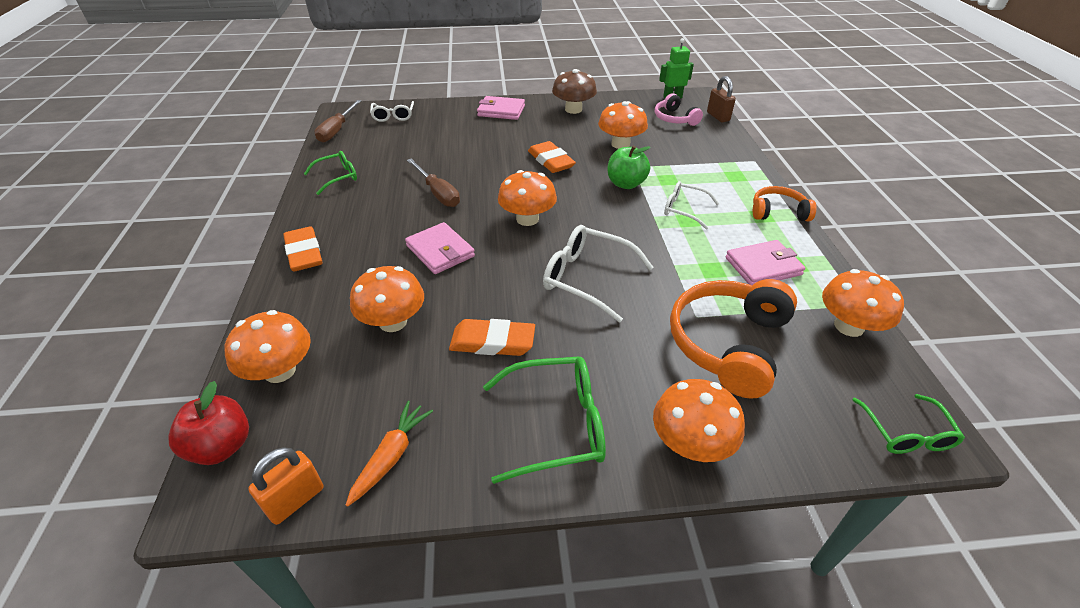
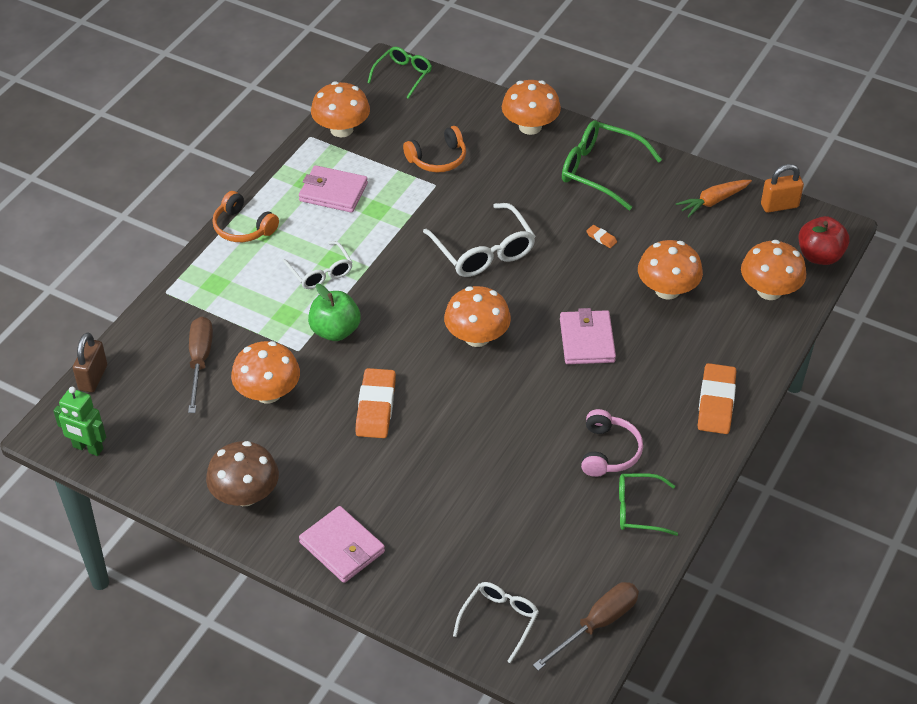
camera: 145 degrees left, 5 degrees up
brown screwdriver [407,158,460,207] -> brown screwdriver moved to [188,317,213,413]
orange eraser [449,319,535,356] -> orange eraser [586,225,617,248], size x0.43
pink headphones [655,93,703,126] -> pink headphones moved to [581,409,643,477]
orange headphones [670,279,797,399] -> orange headphones [403,126,466,172], size x0.56

